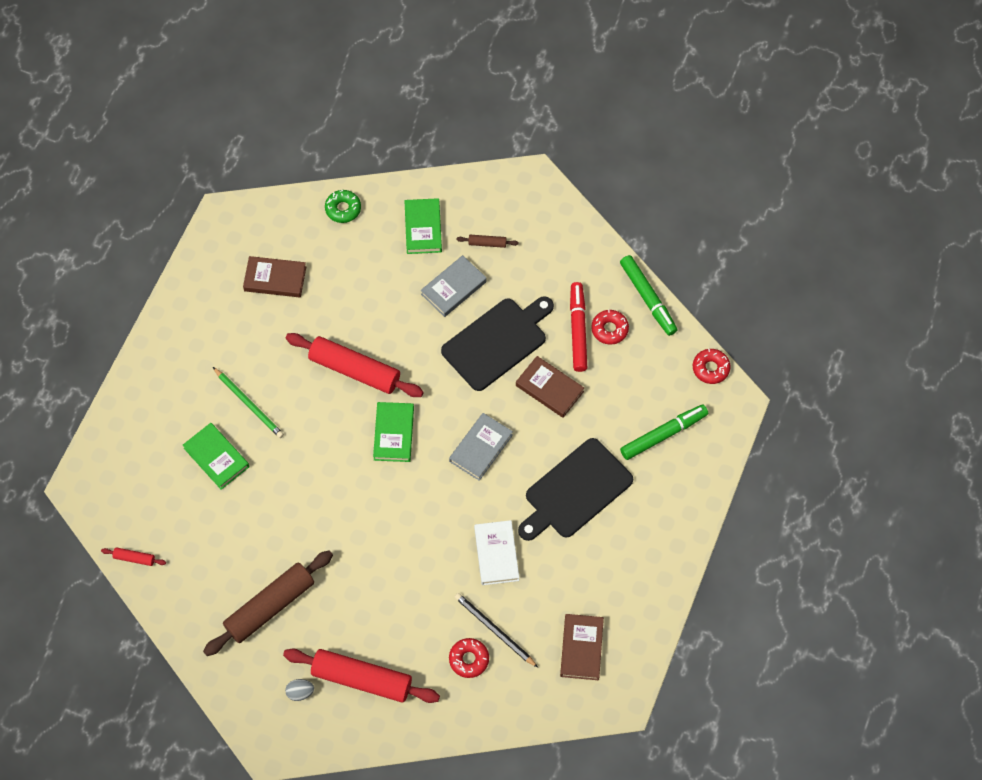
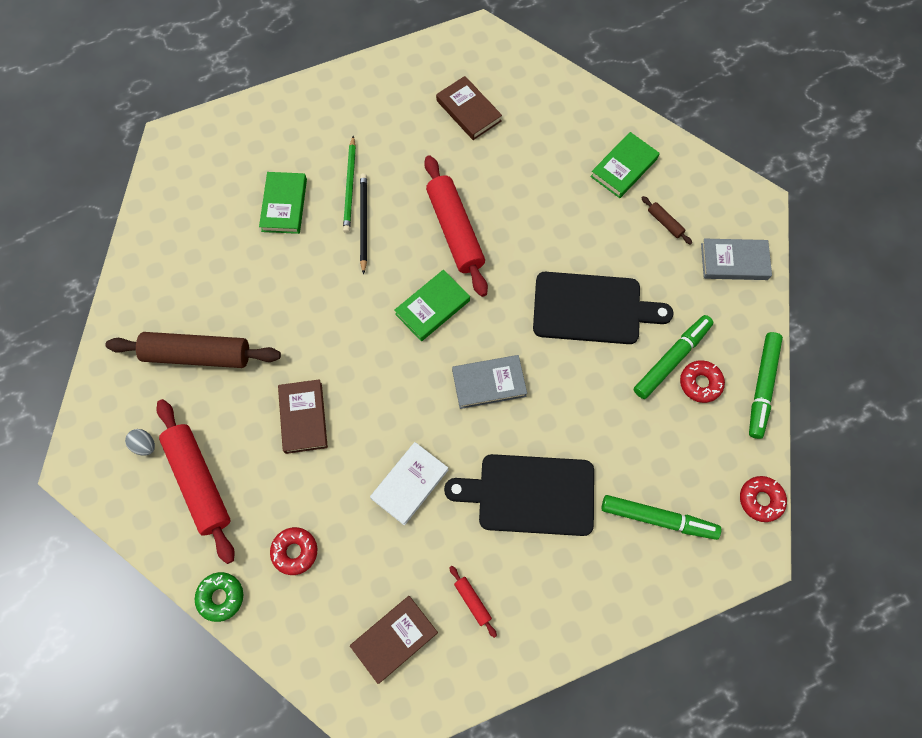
camera: 45 degrees right, 5 degrees up
red rolling pin [101,547,166,566] -> red rolling pin moved to [449,566,497,638]
green donut [325,190,361,223] -> green donut moved to [195,572,243,622]
grey book [421,255,487,317] -> grey book moved to [701,239,772,280]
black pencil [455,593,538,668] -> black pencil moved to [360,173,367,275]
brown book [516,356,584,418] -> brown book moved to [278,379,328,454]
red marker [570,282,587,372] -> green marker [634,315,714,399]

